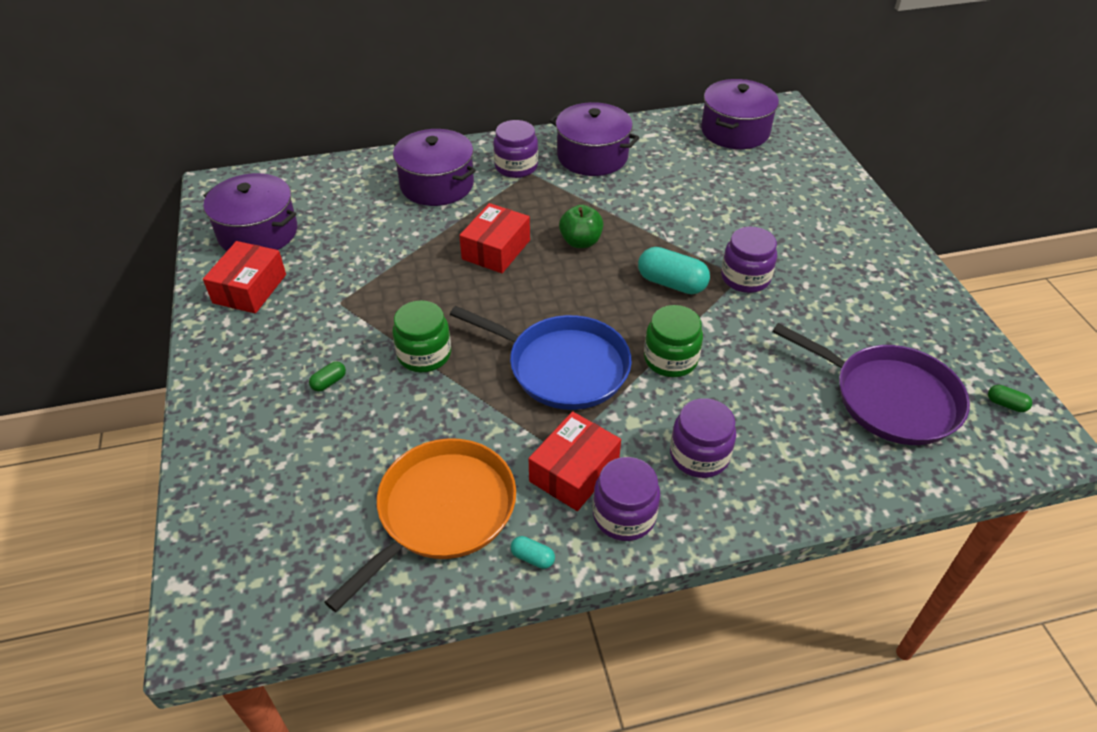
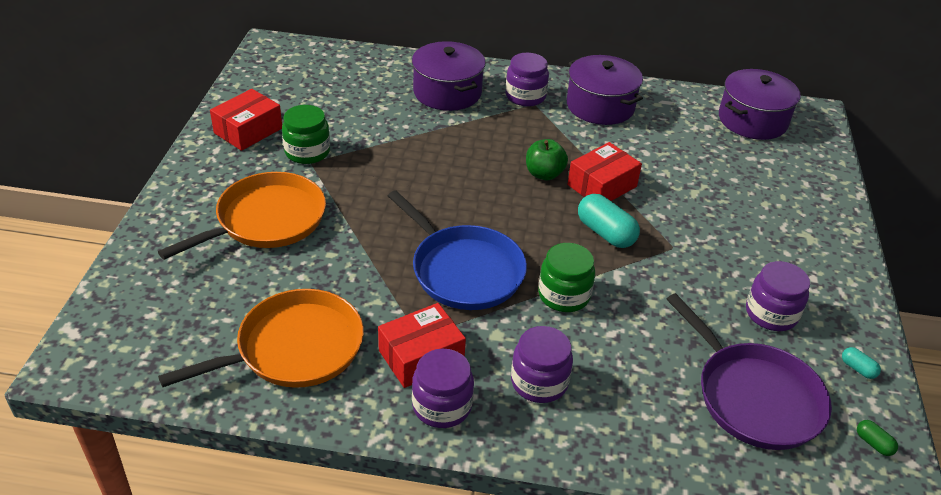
camera: 20 degrees right, 5 degrees down
purple pot [203,173,297,251] -> none
green capsule [309,361,346,392] -> orange pan [158,172,326,260]
green jar [392,300,451,372] -> green jar moved to [282,105,330,164]
red box [459,203,530,273] -> red box moved to [567,142,642,201]
turquoise capsule [511,536,555,569] -> turquoise capsule moved to [842,347,881,379]
purple jar [721,227,777,293] -> purple jar moved to [746,261,810,331]

